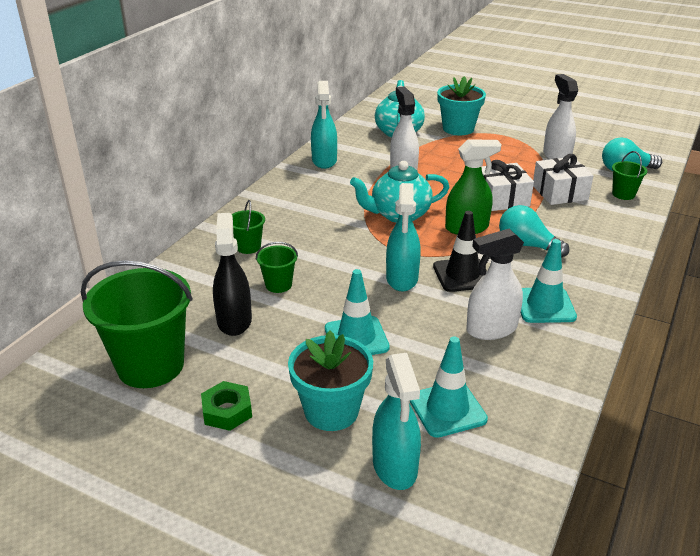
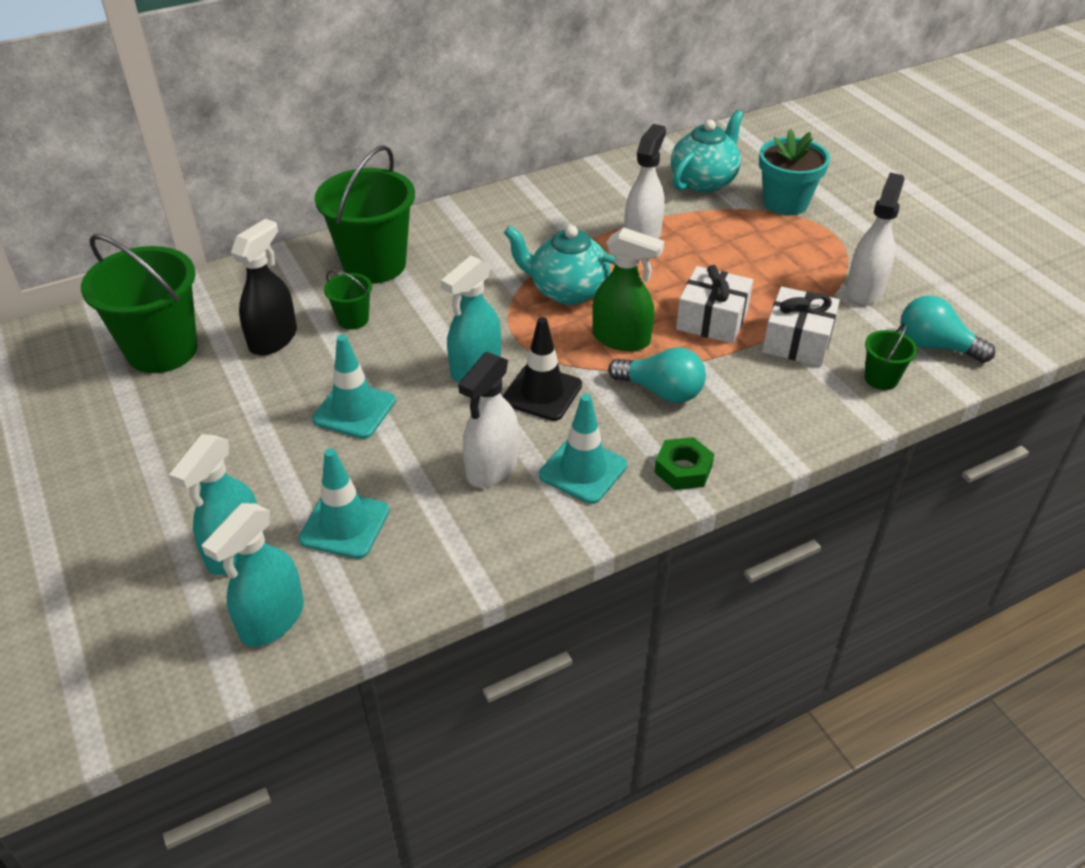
camera: 35 degrees right, 10 degrees up
green nut [201,381,252,431] -> green nut moved to [654,437,714,490]
green bucket [232,200,265,254] -> green bucket [314,145,415,284], size x2.15
turquoise flower pot [288,331,373,431] -> none
turquoise spray bottle [311,81,337,169] -> turquoise spray bottle moved to [202,503,304,647]
white spray bottle [466,229,524,340] -> white spray bottle turned 75 degrees counterclockwise [458,352,518,487]
turquoise light bulb [499,205,569,258] -> turquoise light bulb turned 135 degrees clockwise [608,347,706,403]

